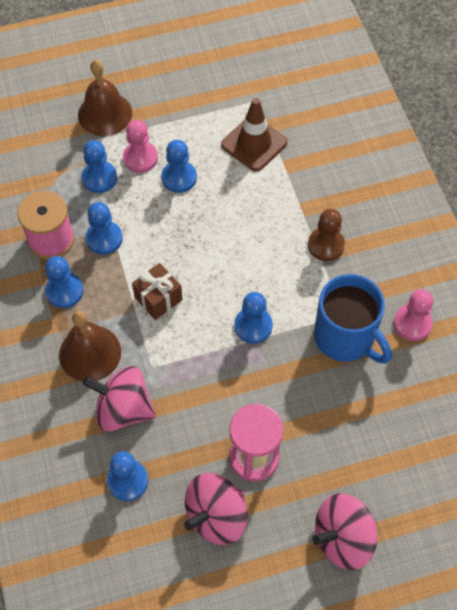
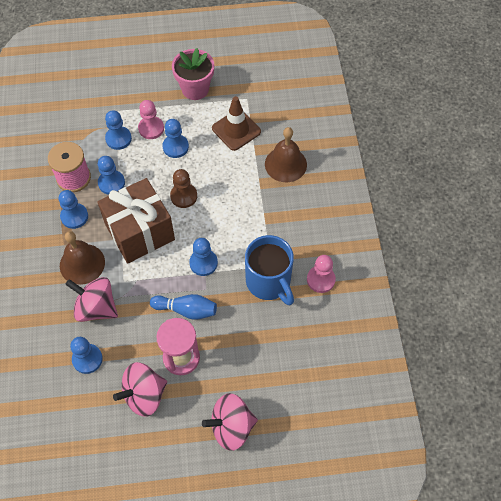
camera: 10 degrees right, 0 degrees up
brown bell [78,60,132,136] -> brown bell moved to [265,127,307,182]
brown gift [132,263,183,320] -> brown gift [97,178,175,263], size x2.05
brown pawn [308,209,345,261] -> brown pawn moved to [170,169,197,208]
none -> blue bowling pin [150,294,217,320]
none -> pink flower pot [172,48,214,100]

